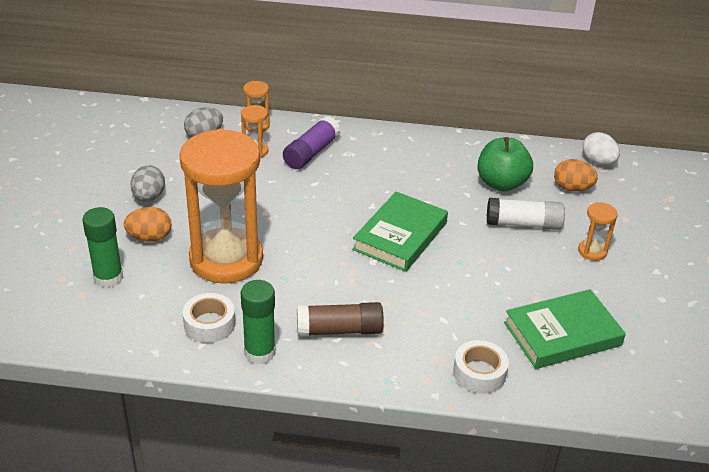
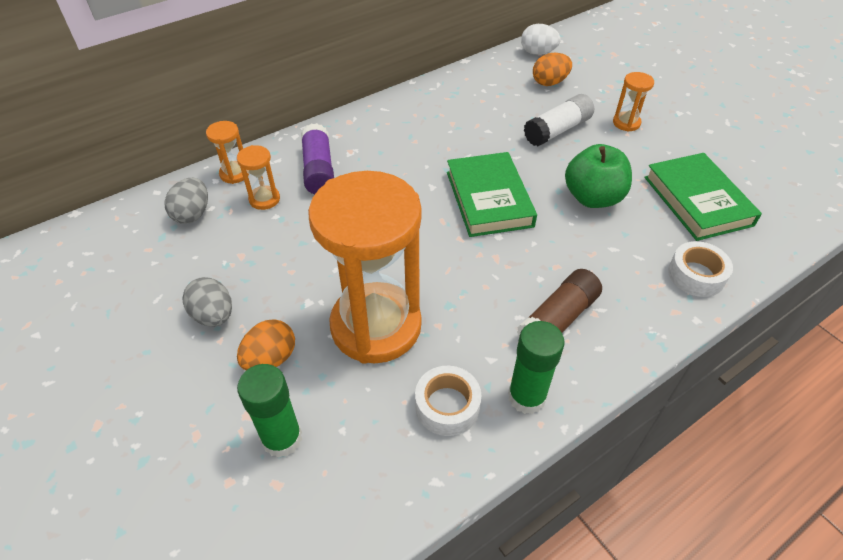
camera: 40 degrees left, 10 degrees up
green apple [477,137,533,191] -> green apple moved to [565,144,632,208]
green book [504,289,626,369] -> green book turned 45 degrees counterclockwise [644,153,762,241]

